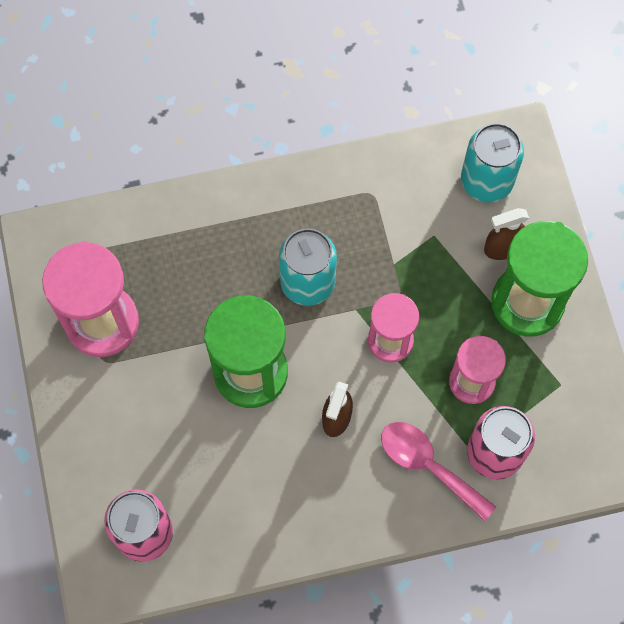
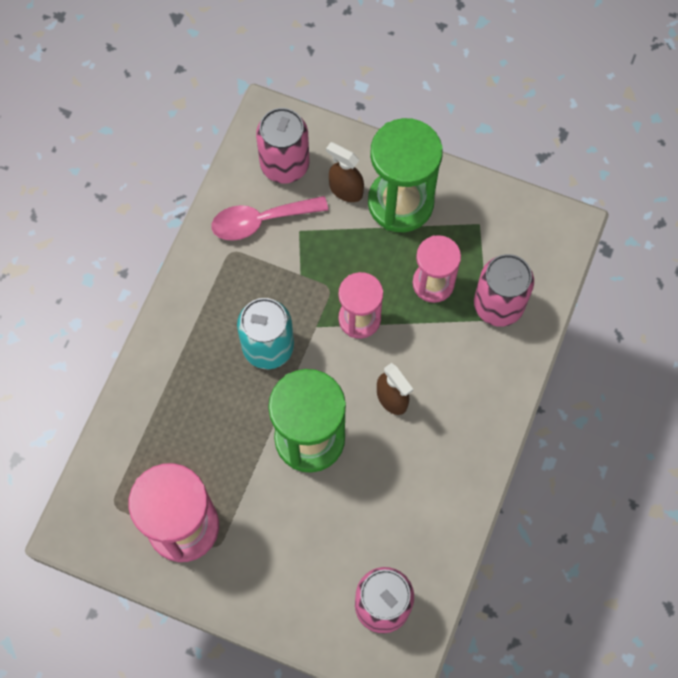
camera: 55 degrees left, 0 degrees up
pink spoon [381,422,496,521] -> pink spoon moved to [211,196,328,241]
turquoise can [461,123,524,203] -> pink can [256,108,309,183]
brown spray bottle [484,208,529,260] -> brown spray bottle turned 105 degrees clockwise [326,142,364,202]

